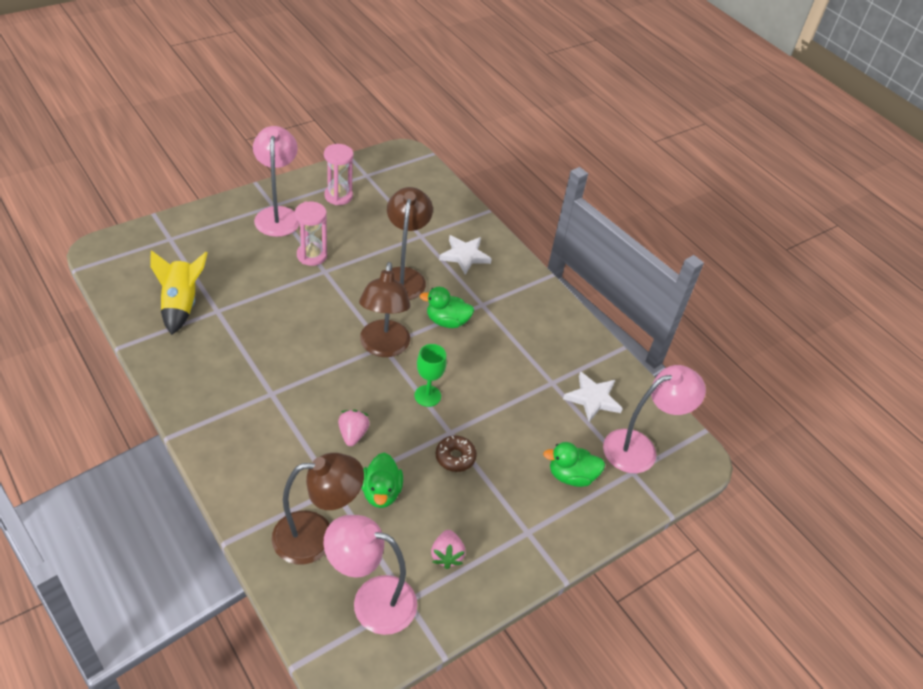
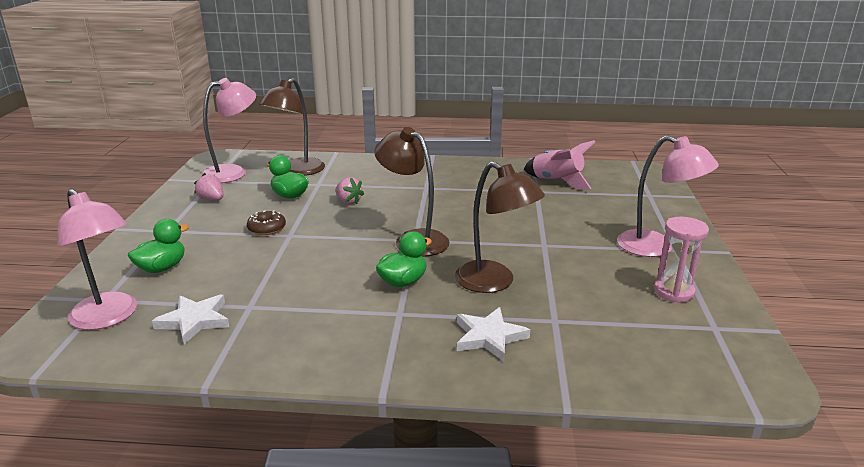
camera: 135 degrees right, 20 degrees down
yellow rocket [150,250,207,335] -> pink rocket [524,140,595,189]
pink hourglass [295,202,327,266] -> none
green goblet [415,344,447,407] -> none
pink lamp [603,365,706,473] -> pink lamp turned 60 degrees counterclockwise [57,188,137,330]

